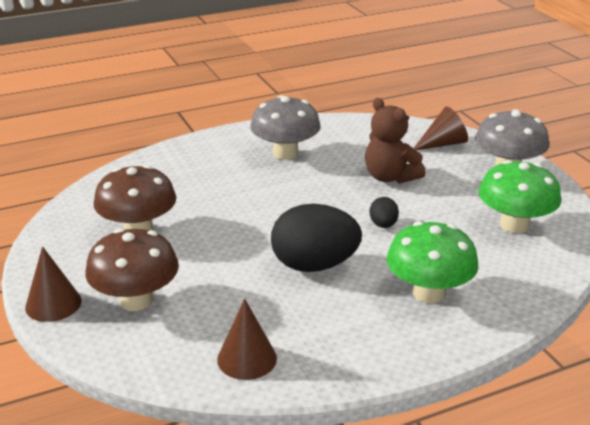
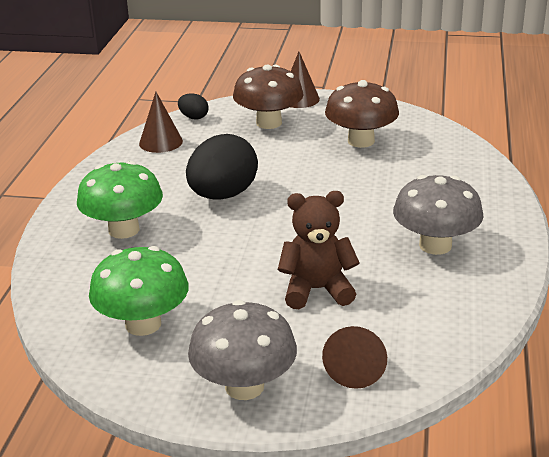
camera: 125 degrees right, 0 degrees up
black egg [369,197,399,228] -> black egg moved to [178,93,209,120]

